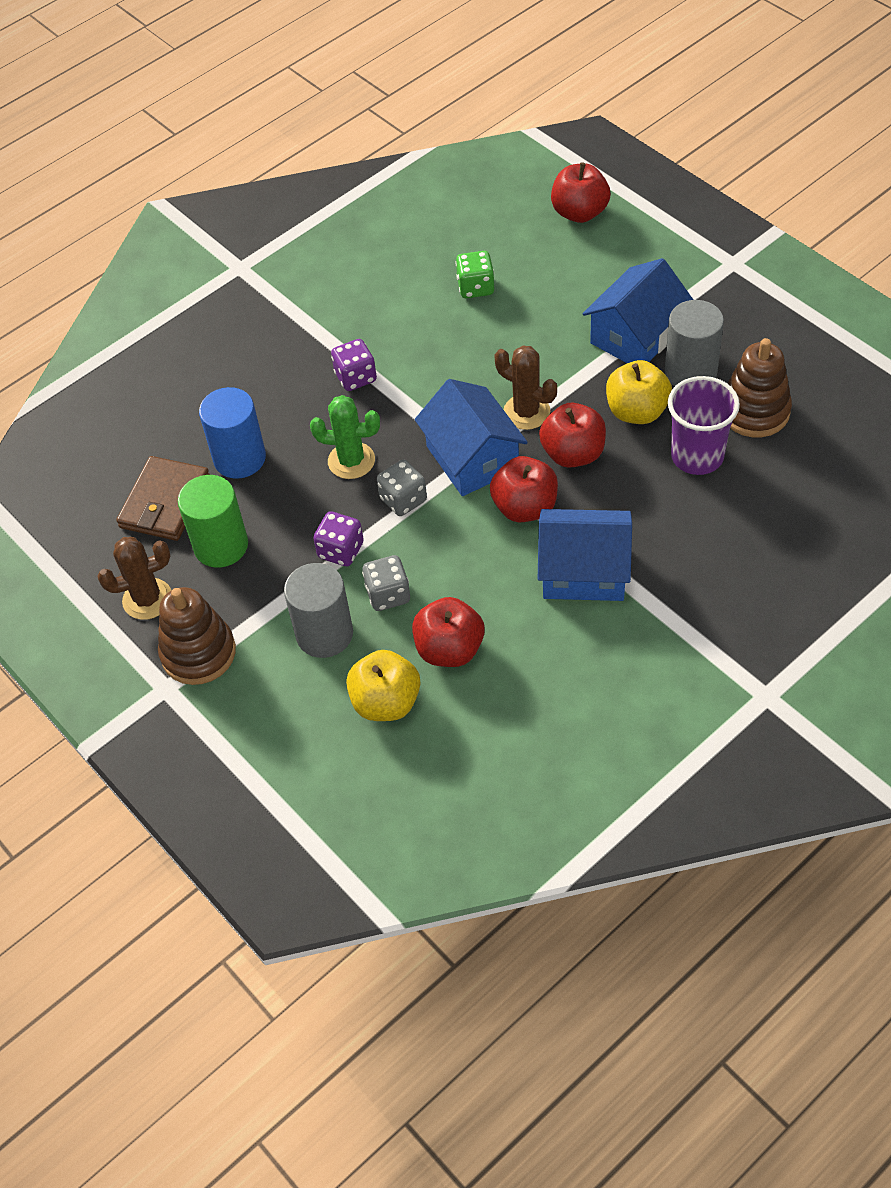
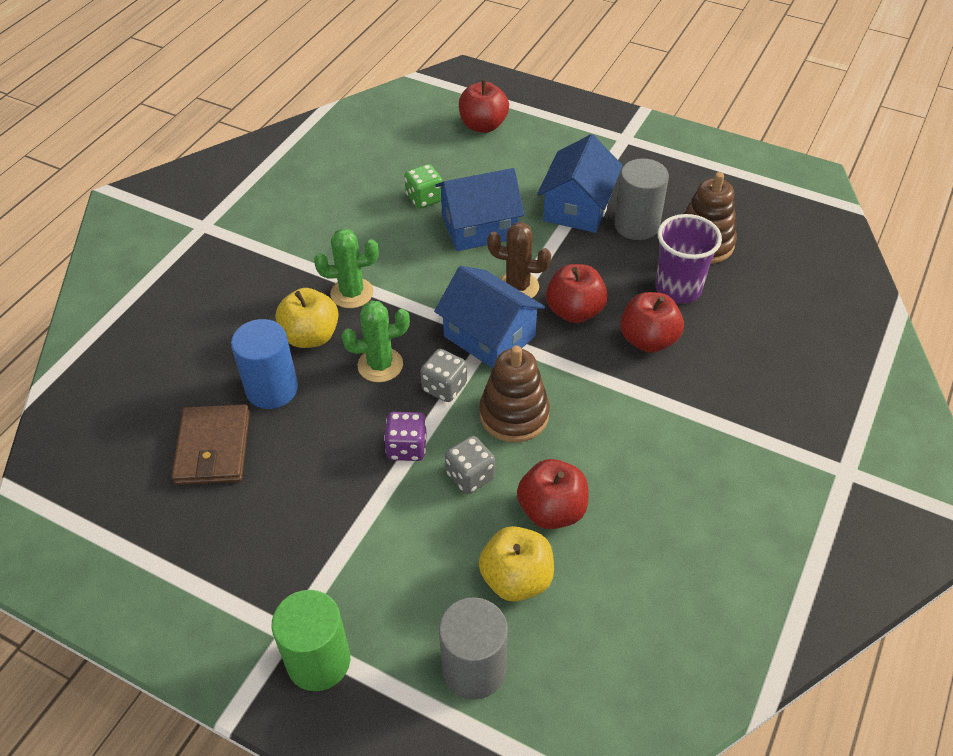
camera: 25 degrees left, 5 degrees down
brown cactus [97,537,171,620] -> none
brown stacking toy [158,587,236,685] -> brown stacking toy moved to [479,345,550,443]
green cylinder [178,475,248,568] -> green cylinder moved to [271,590,350,691]
grey cylinder [284,563,353,658] -> grey cylinder moved to [439,597,508,700]
purple dice [331,339,377,391] -> green cactus [314,228,379,308]
red apple [490,456,558,523] -> red apple moved to [620,292,684,353]
blue house [538,509,632,601] -> blue house moved to [435,168,525,251]
yellow apple [606,360,672,424] -> yellow apple moved to [276,288,339,348]

